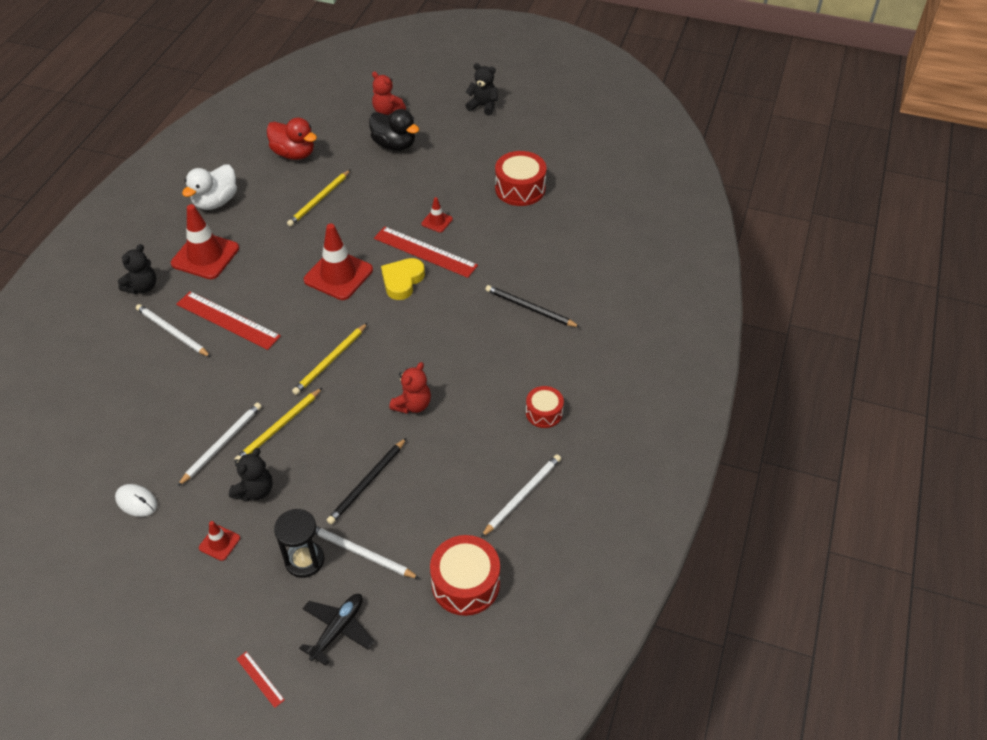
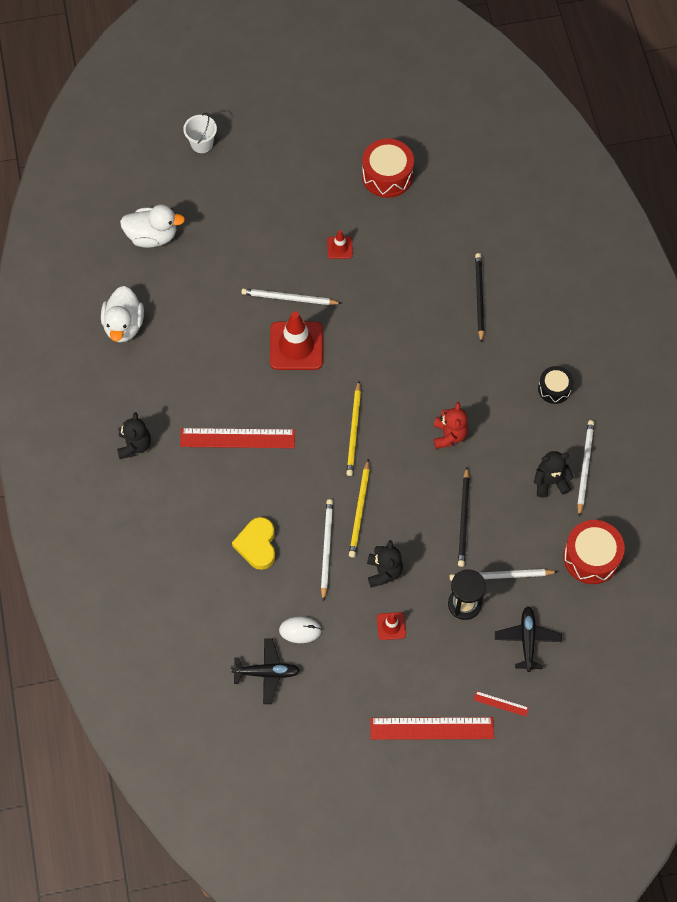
camera: 30 degrees left, 15 degrees up
white pencil [136,304,211,357] -> white pencil moved to [241,288,342,305]
red traffic cone [171,204,239,279] -> none
red duck [267,118,317,160] -> white duck [120,204,185,248]
yellow pencil [287,170,350,226] -> none
black duck [369,109,419,151] -> none
red teddy bear [372,71,406,115] -> white bucket [183,113,217,153]
red ruler [374,226,478,278] -> red ruler moved to [370,717,494,740]
yellow heart [381,258,425,300] -> yellow heart moved to [232,517,275,570]
black teddy bear [465,63,498,116] -> black teddy bear moved to [534,451,574,498]
black pencil [485,285,580,327] -> black pencil turned 90 degrees clockwise [475,253,484,343]
red drum [526,386,564,428] -> black drum [538,366,573,404]
none -> black plane [231,638,300,704]

